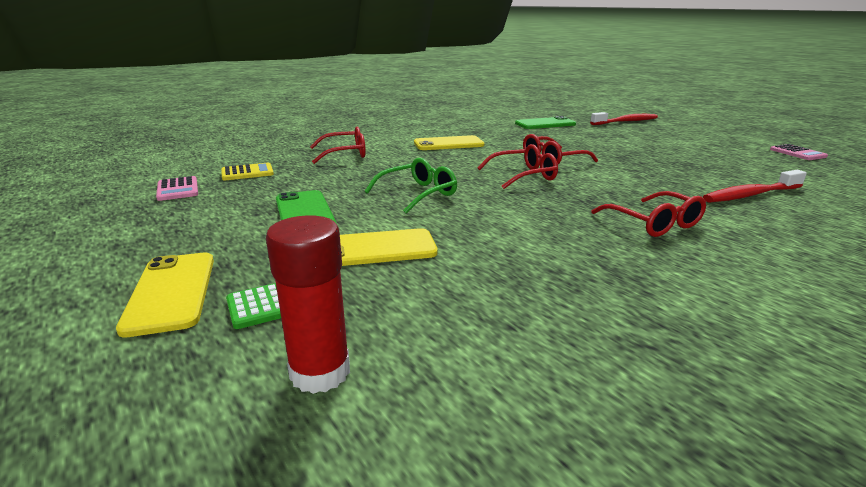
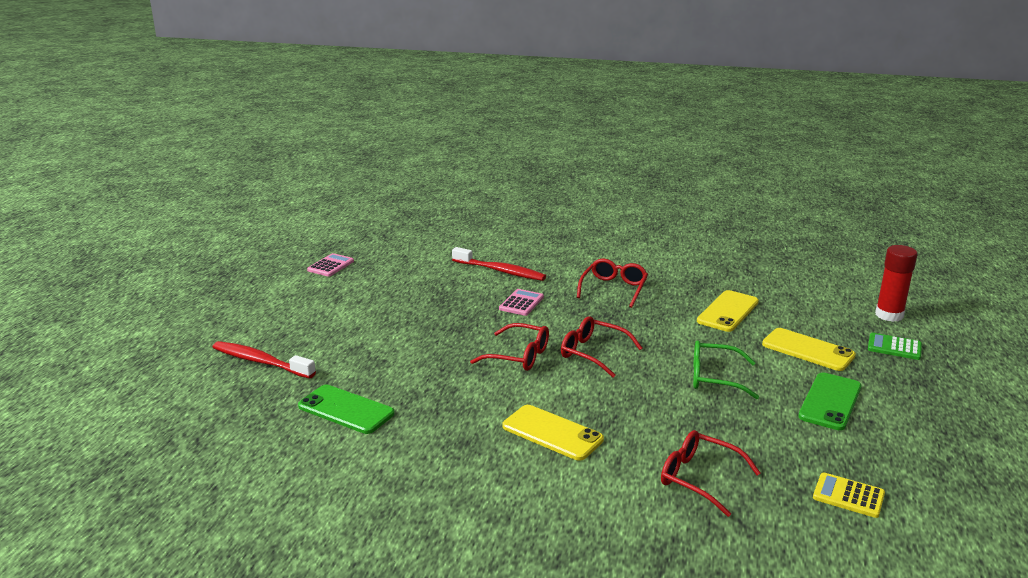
camera: 130 degrees left, 0 degrees up
yellow phone [116,253,214,338] -> yellow phone moved to [697,290,759,332]
pink calculator [156,176,198,201] -> pink calculator moved to [499,289,544,316]

